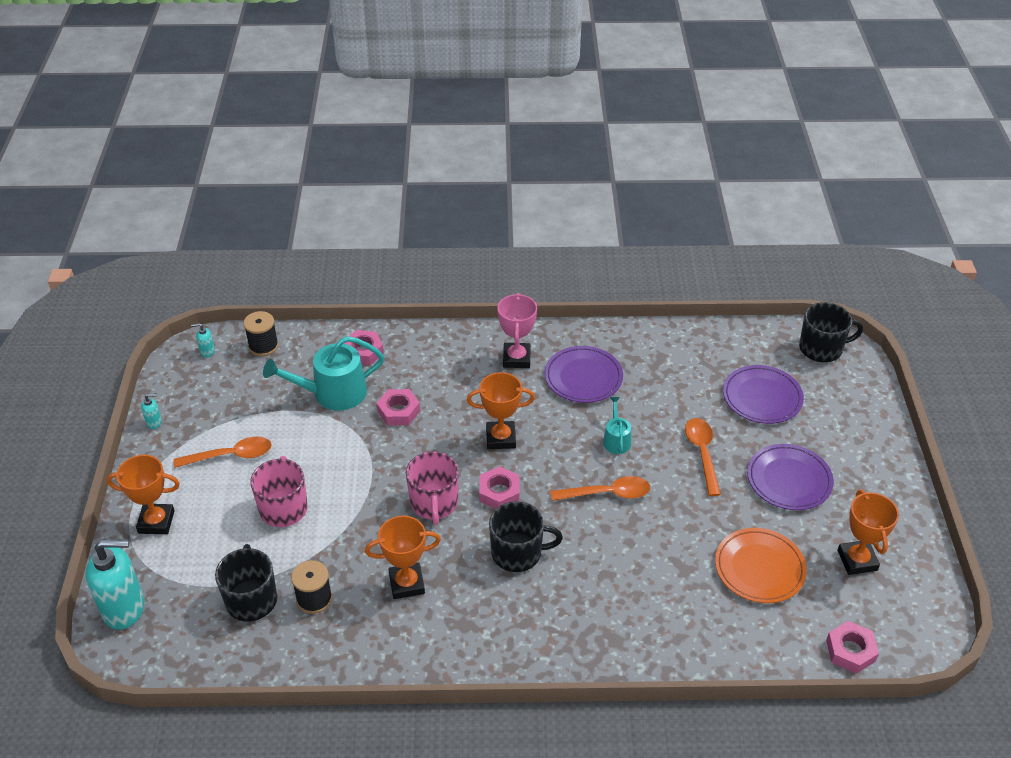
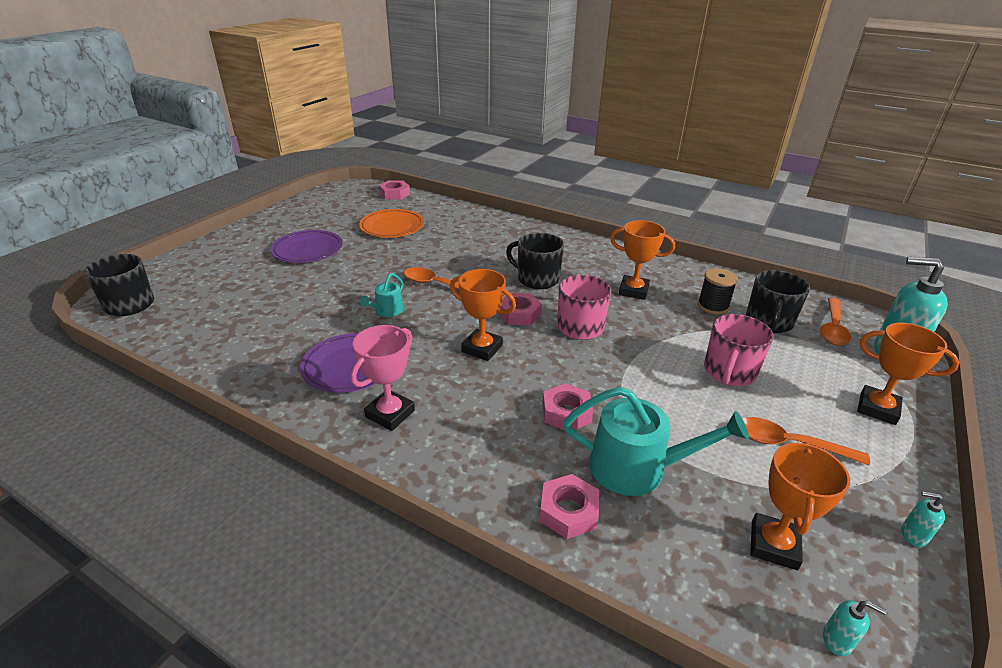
camera: 150 degrees left, 10 degrees down
black spool [243,311,279,356] -> none
orange spoon [685,418,721,496] -> orange spoon moved to [820,298,851,346]
purple plate [723,365,804,424] -> none
orange trophy [837,490,899,575] -> orange trophy moved to [750,442,850,570]

